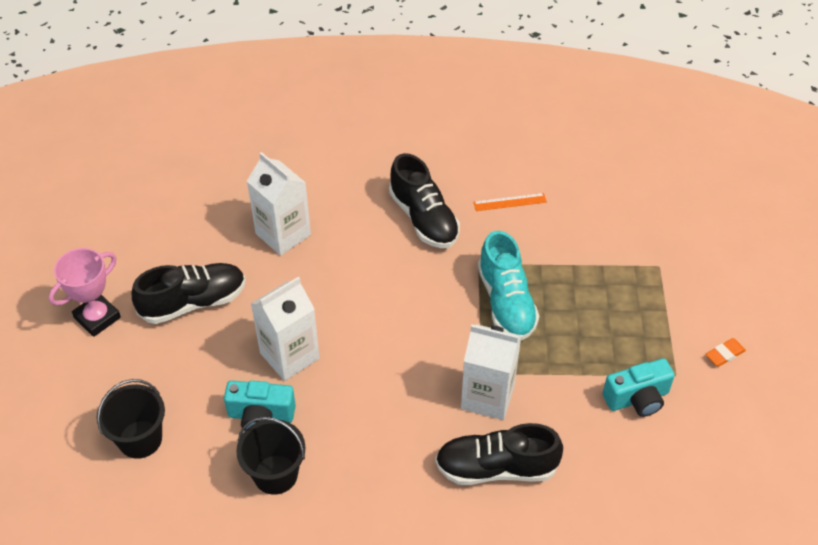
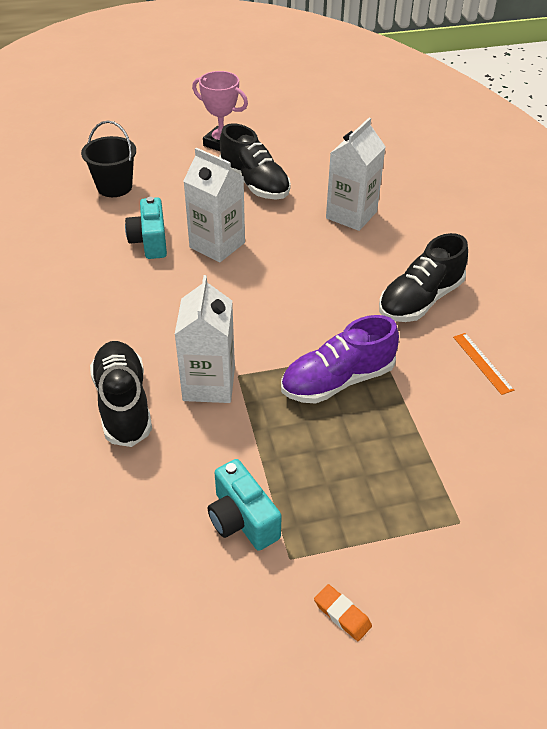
camera: 75 degrees right, 5 degrees down
black bucket [236,417,305,495] -> none
turquoise shoe [478,231,539,341] -> purple shoe [281,315,399,404]

